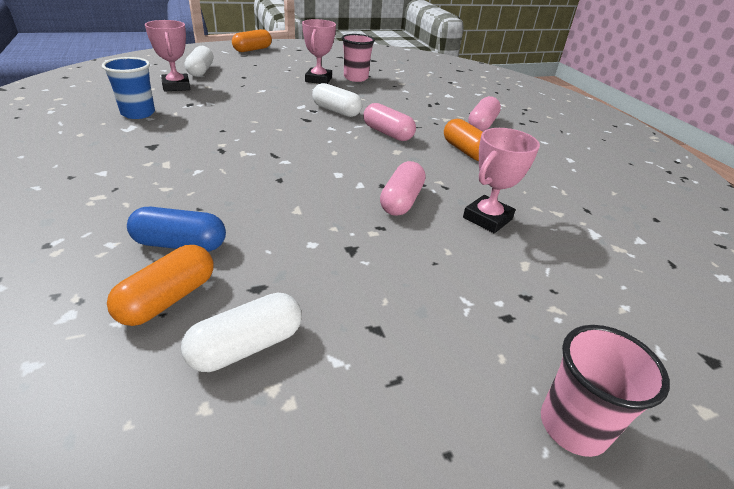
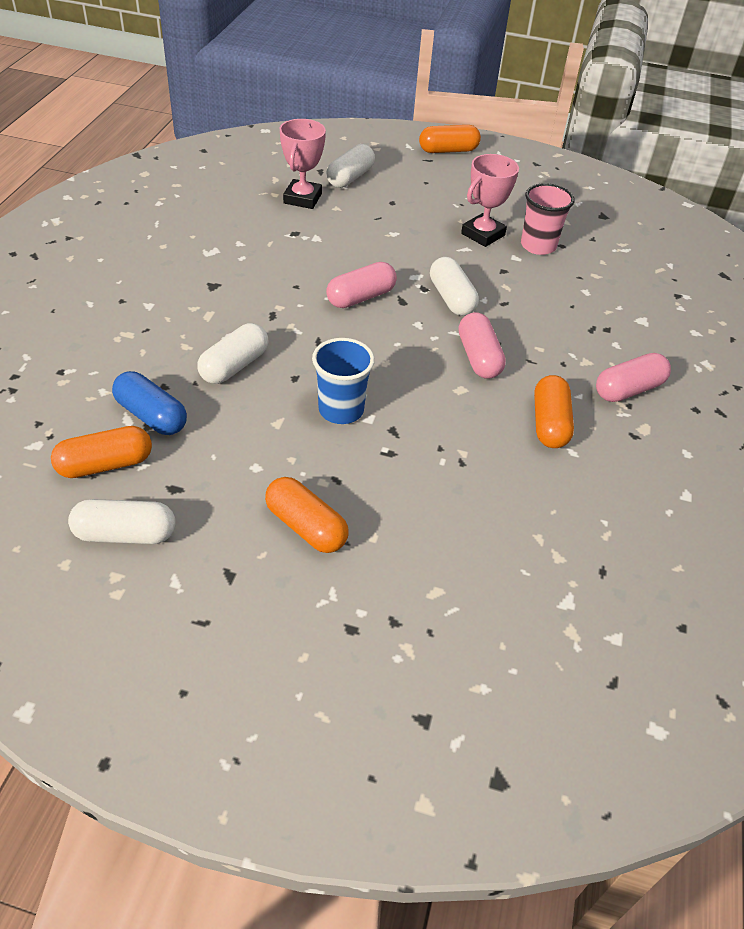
camera: 35 degrees right, 10 degrees up
blue cup [102,57,155,119] -> blue cup moved to [312,338,375,424]
pink capsule [380,161,425,216] -> pink capsule moved to [326,262,397,308]
pink trophy [463,128,540,233] -> none
pink cup [541,325,670,457] -> none
none -> white capsule [198,323,269,384]
none -> orange capsule [265,477,348,553]

